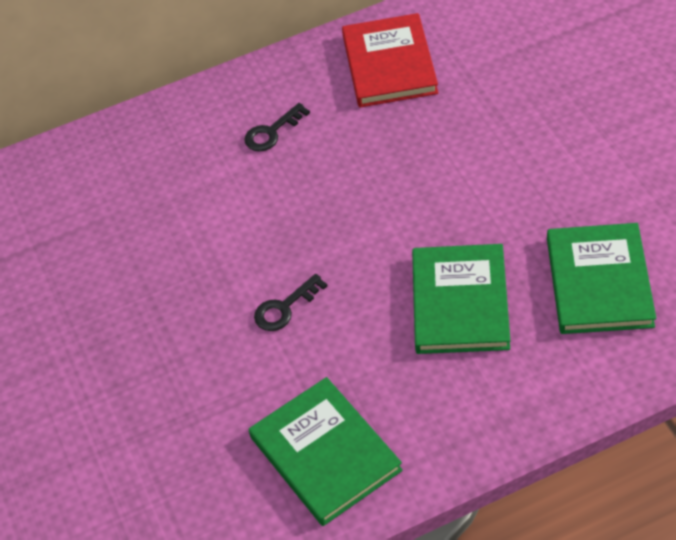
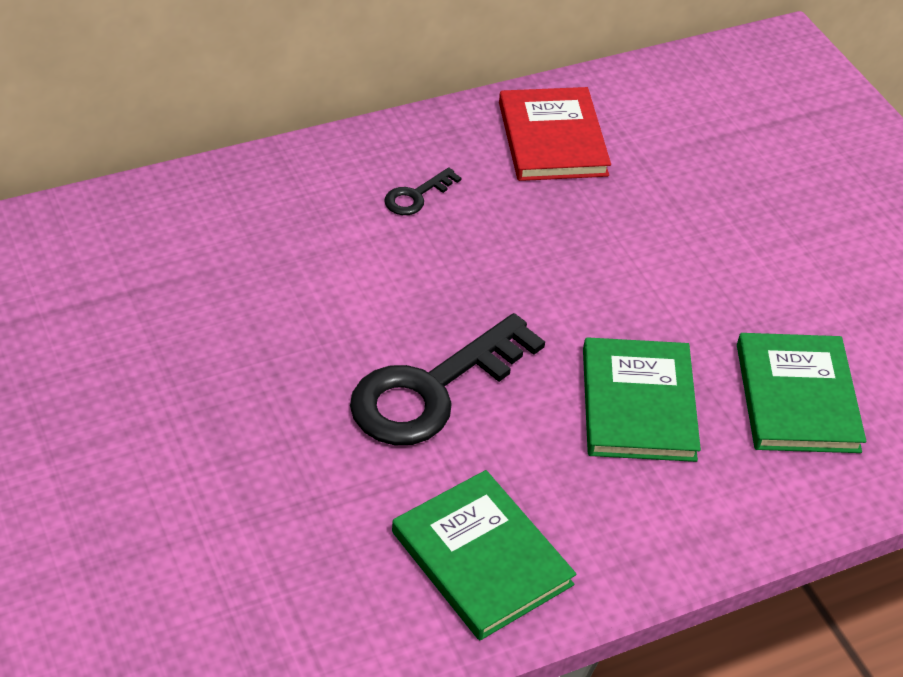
camera: 10 degrees left, 5 degrees down
black key [254,274,328,331] -> black key [350,313,545,445], size x2.25

